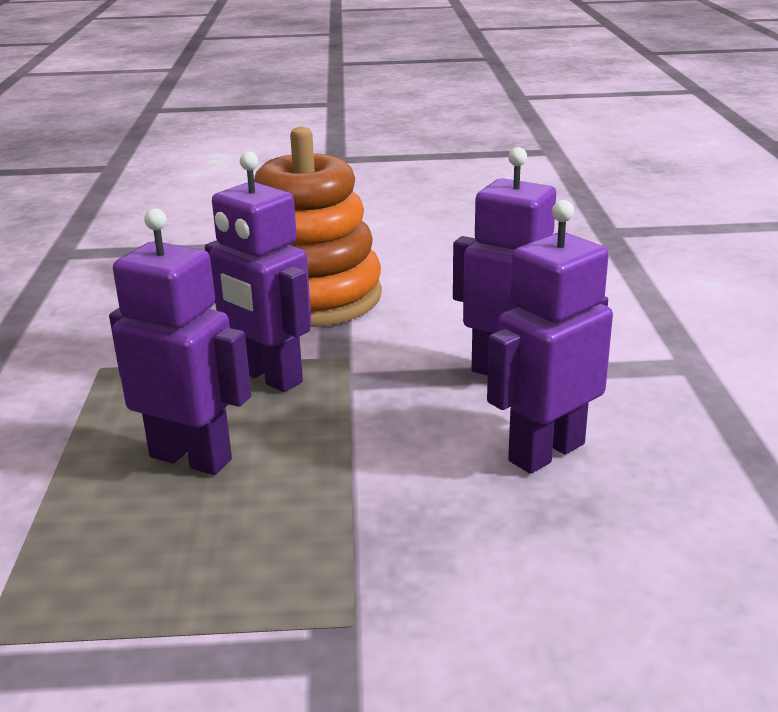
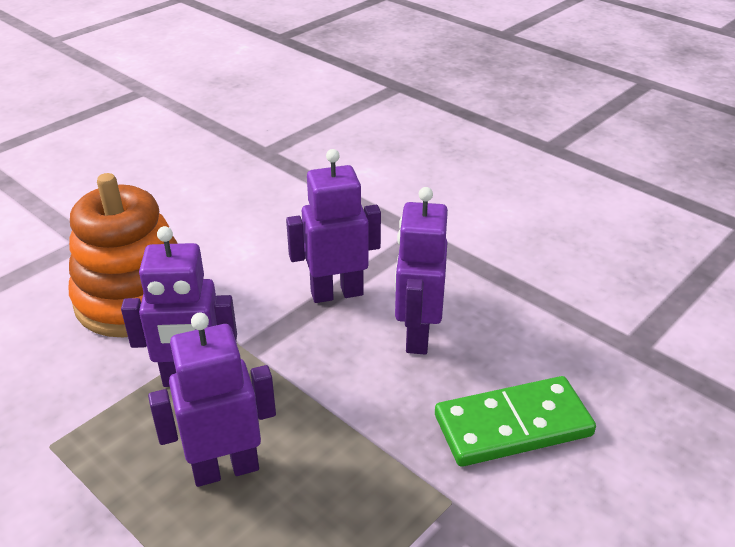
camera: 45 degrees left, 10 degrees up
none -> green domino [435,376,596,467]

